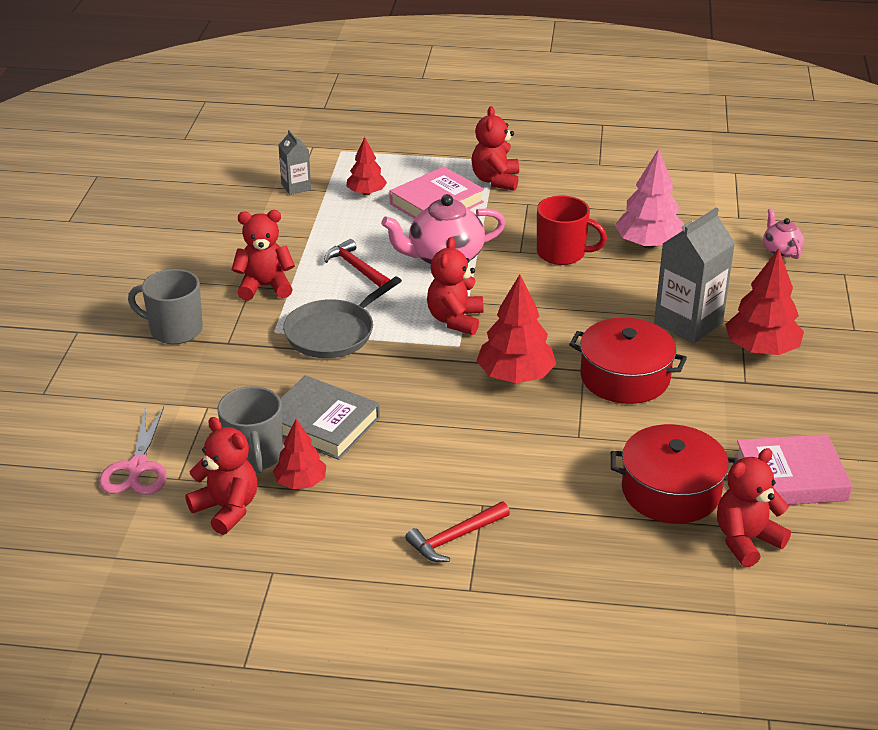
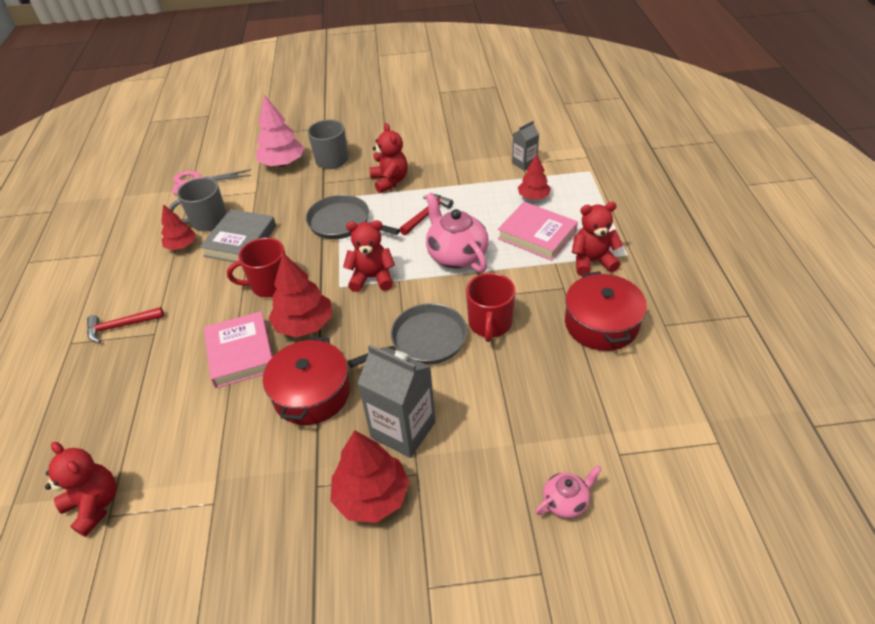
camera: 80 degrees right, 10 degrees up
red teddy bear [185,417,257,535] -> none
red hammer [405,502,510,562] -> red hammer turned 60 degrees counterclockwise [87,307,164,343]
red pot [611,424,738,524] -> red pot moved to [565,271,647,351]
pink tree [615,149,684,248] -> pink tree moved to [255,95,304,167]
pink book [735,434,852,505] -> pink book moved to [204,311,273,388]
none -> red mug [227,238,286,297]
none -> grey pan [348,303,467,368]

